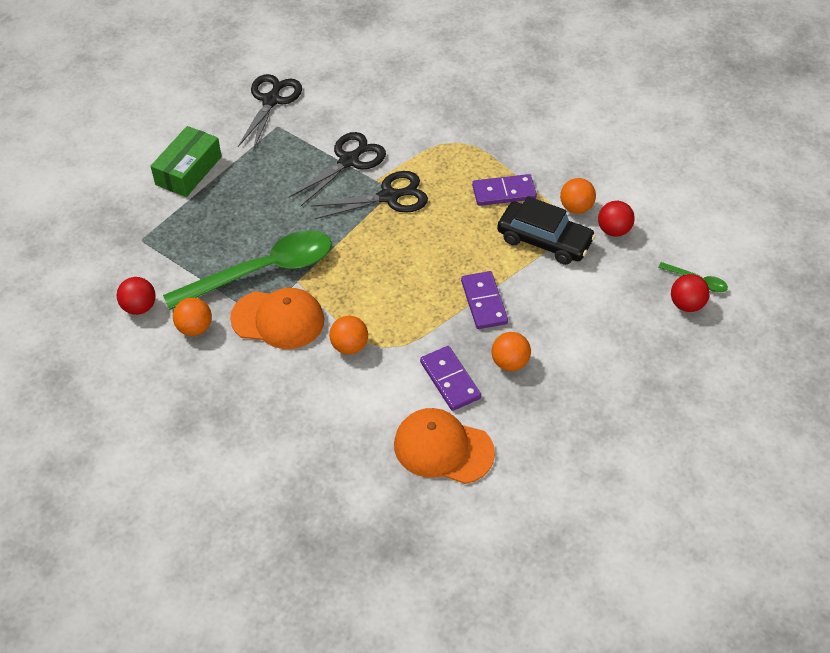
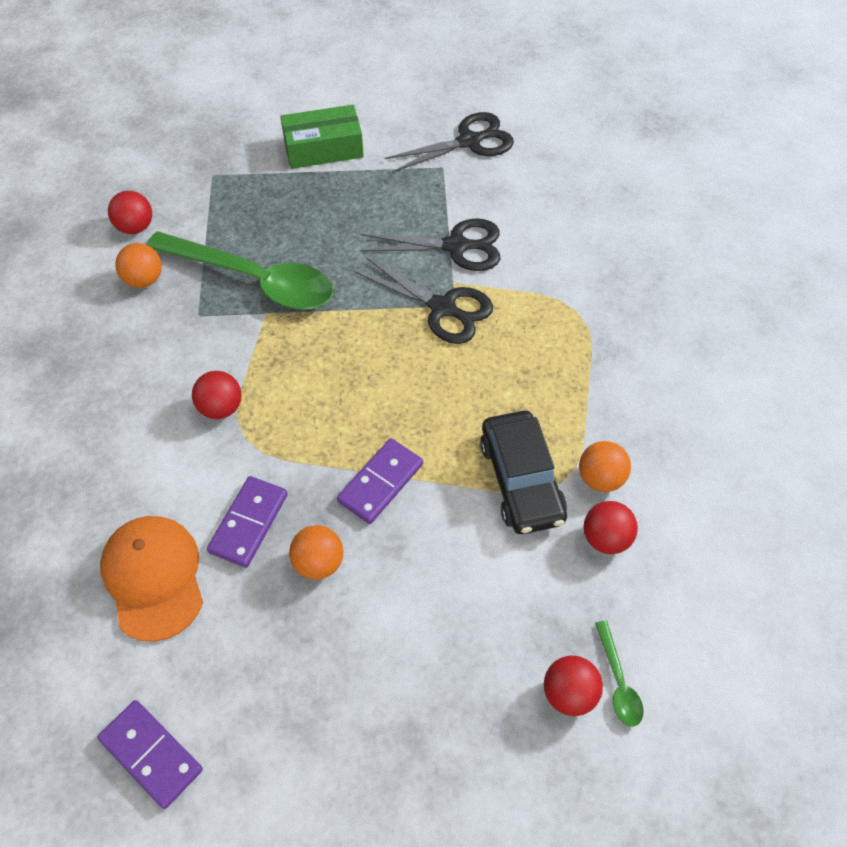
camera: 50 degrees right, 5 degrees up
orange cap [230,288,324,349] -> none
orange ball [329,316,368,354] -> red ball [192,371,242,419]
purple domino [472,174,537,206] -> purple domino moved to [97,700,203,809]

